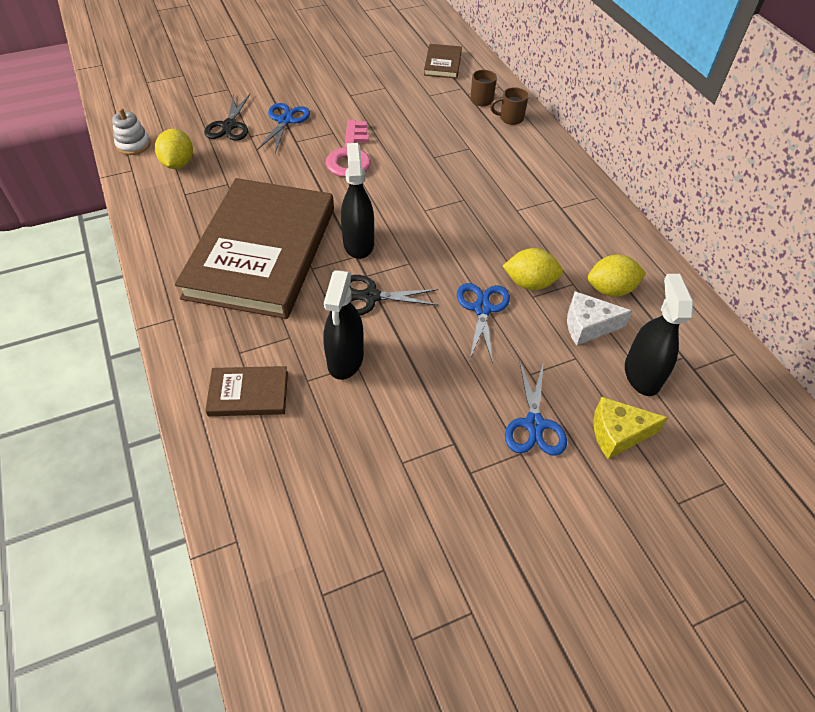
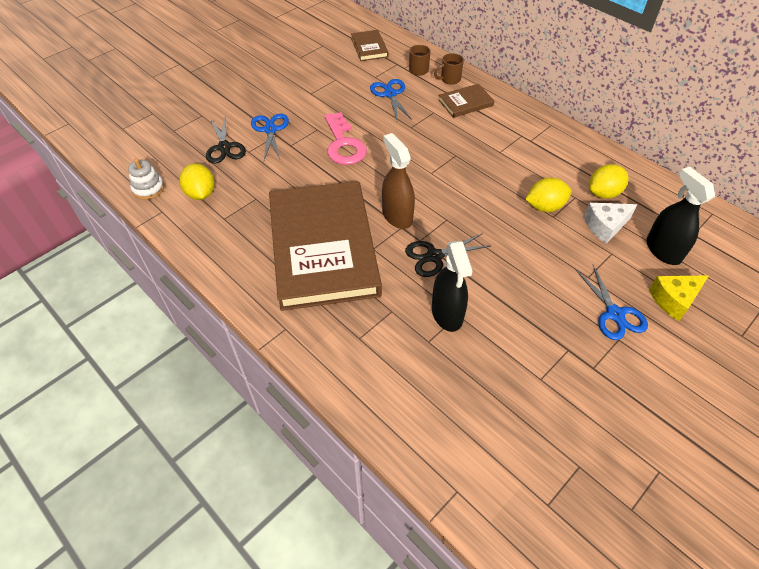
camera: 20 degrees left, 0 degrees up
brown book [205,366,288,416] -> brown book moved to [439,84,494,118]
black spray bottle [341,143,374,259] -> brown spray bottle [382,133,415,229]
blue scissors [457,283,510,363] -> blue scissors moved to [370,79,412,120]

